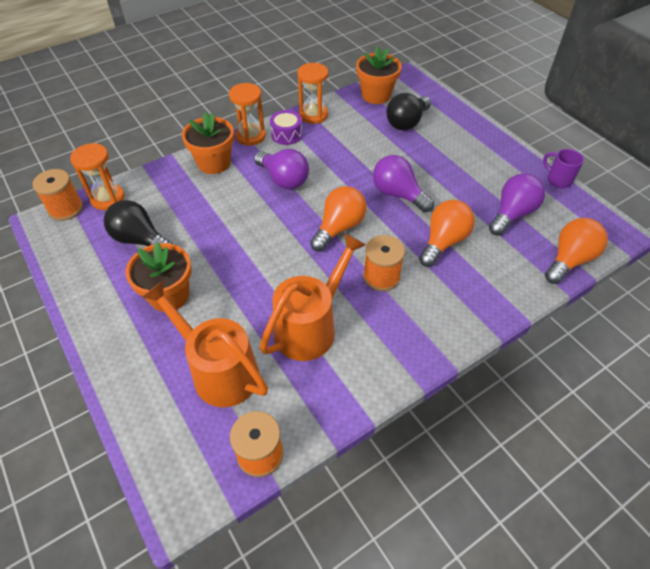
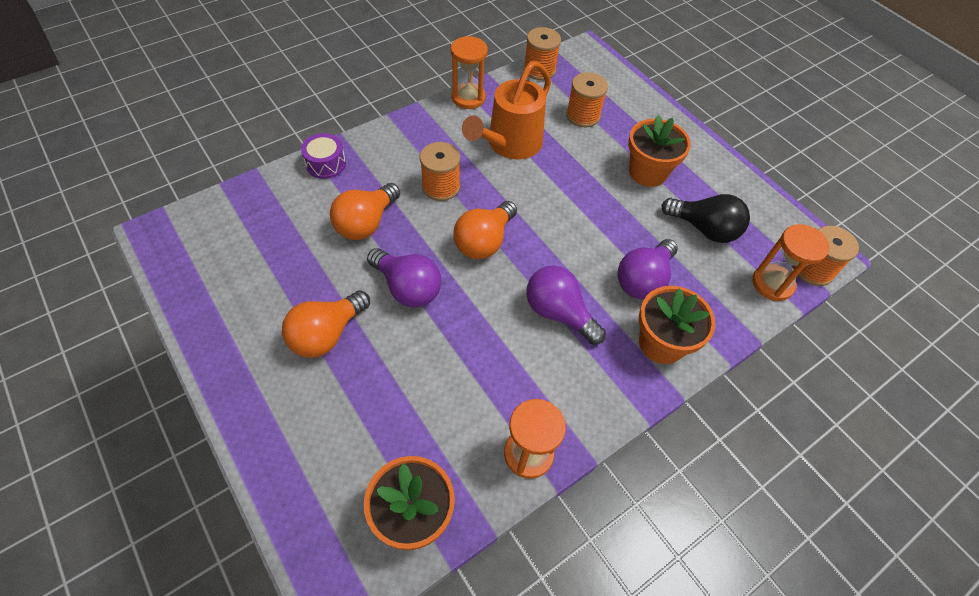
camera: 175 degrees right, 5 degrees up
orange watering can [142,281,268,407] -> orange spool [566,72,608,127]
orange hourglass [229,83,266,146] -> orange hourglass moved to [451,36,488,109]
purple drum [270,110,302,145] -> purple drum moved to [301,133,346,179]
black light bulb [386,93,431,131] -> none
purple light bulb [489,173,545,236] -> purple light bulb moved to [617,239,678,299]
purple mug [543,149,584,188] -> none
orange light bulb [545,218,608,284] -> orange light bulb moved to [282,290,370,358]

